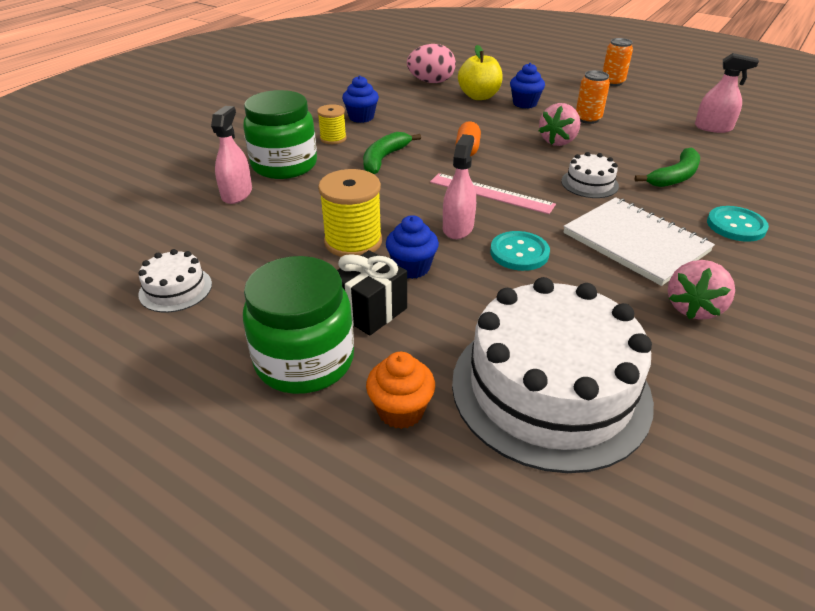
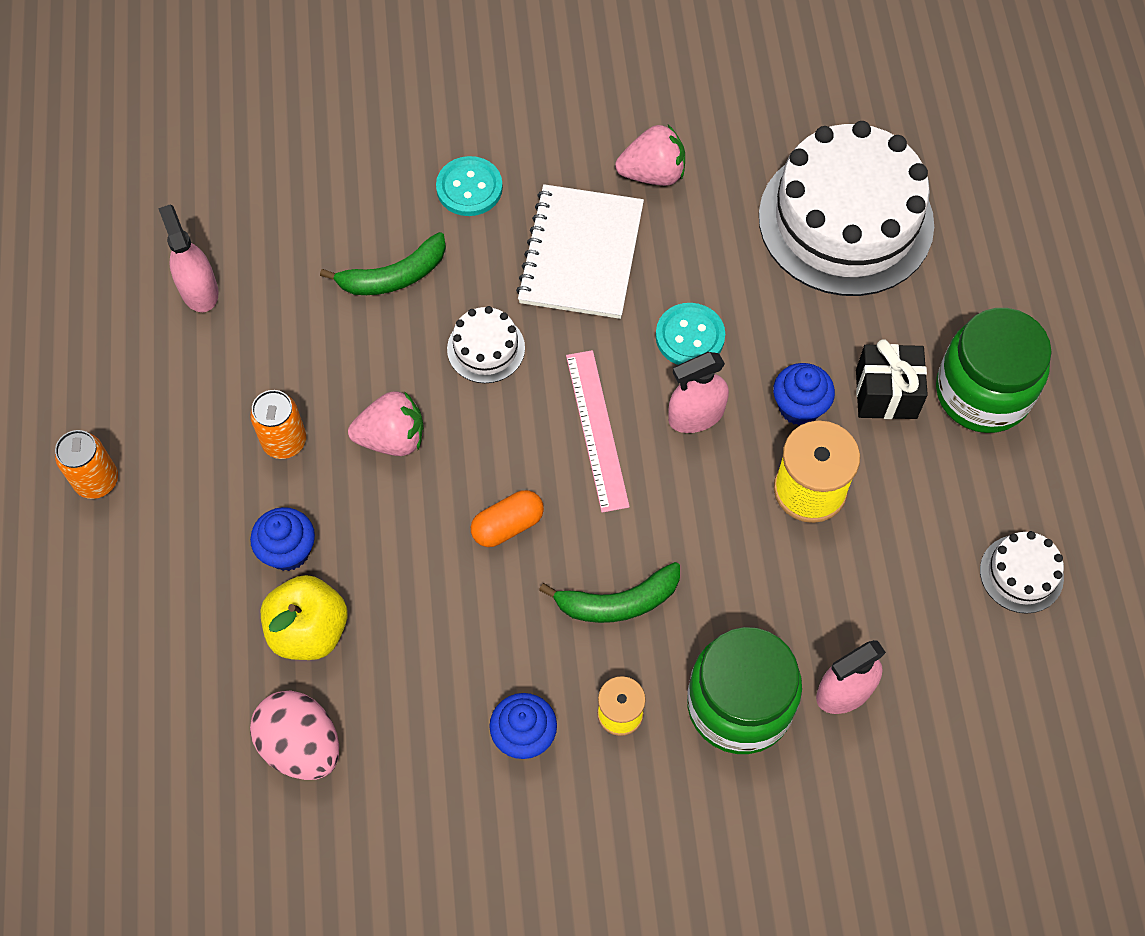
camera: 130 degrees left, 25 degrees up
orange cupcake [366,352,435,429] -> none
green banana [635,148,700,187] -> green banana turned 150 degrees clockwise [320,232,446,295]

